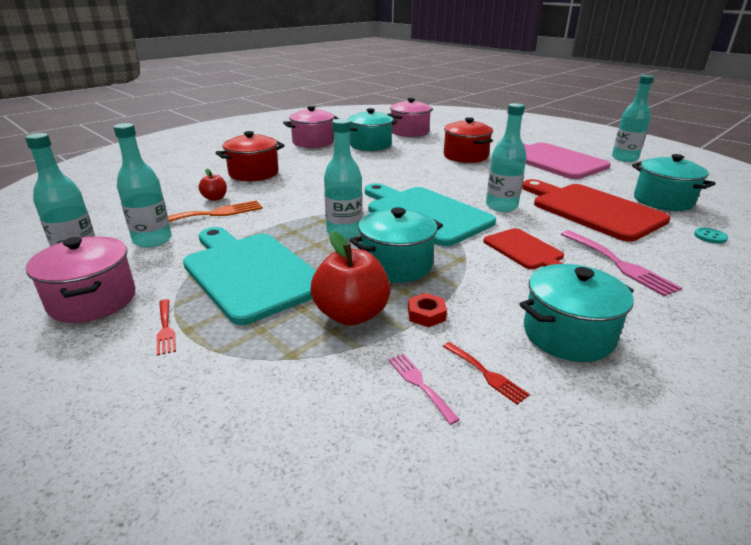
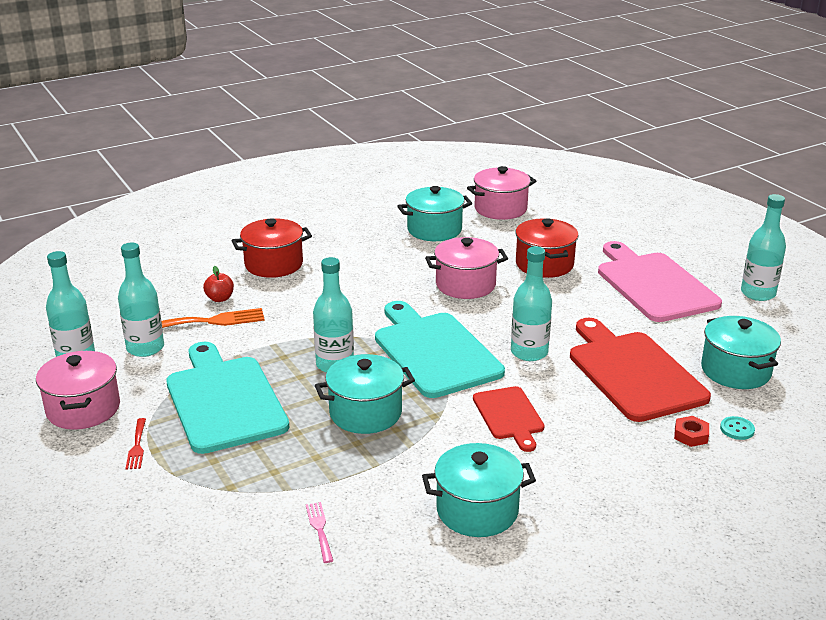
camera: 15 degrees right, 0 degrees up
pink pot [283,106,340,148] -> pink pot moved to [425,237,508,299]
red apple [310,231,391,326] -> none
red nut [408,293,447,327] -> red nut moved to [674,416,709,447]
red fork [443,342,530,405] -> none
pink fork [561,230,682,297] -> none

